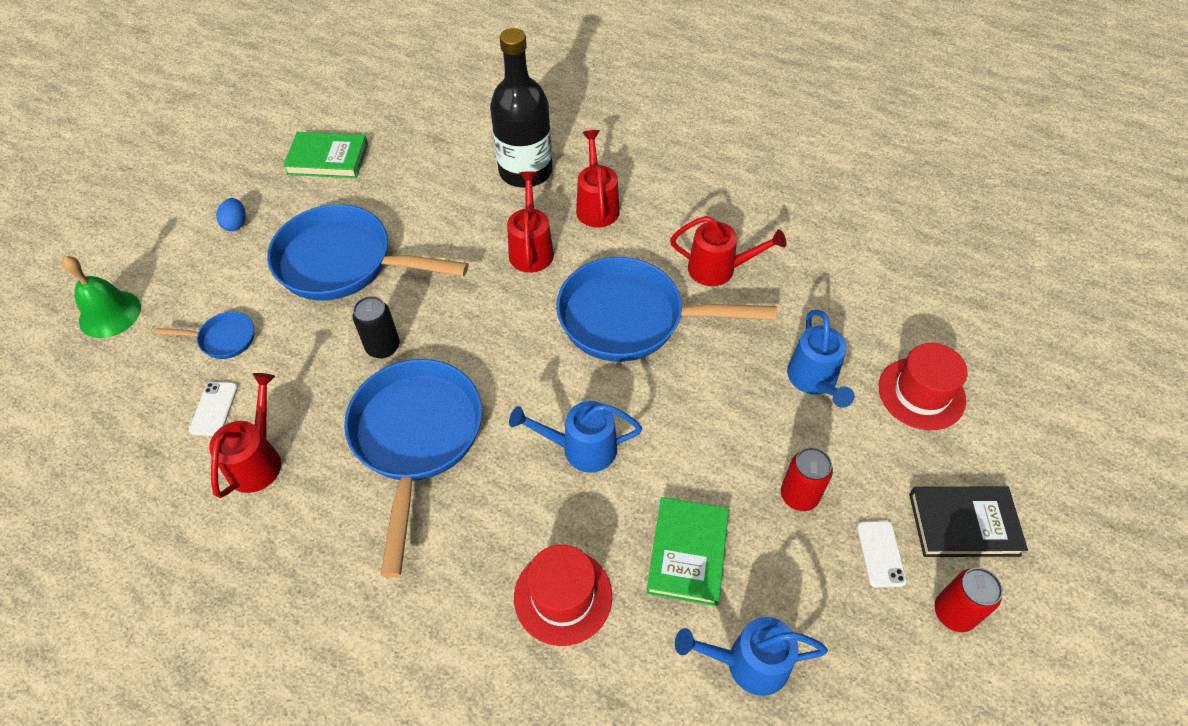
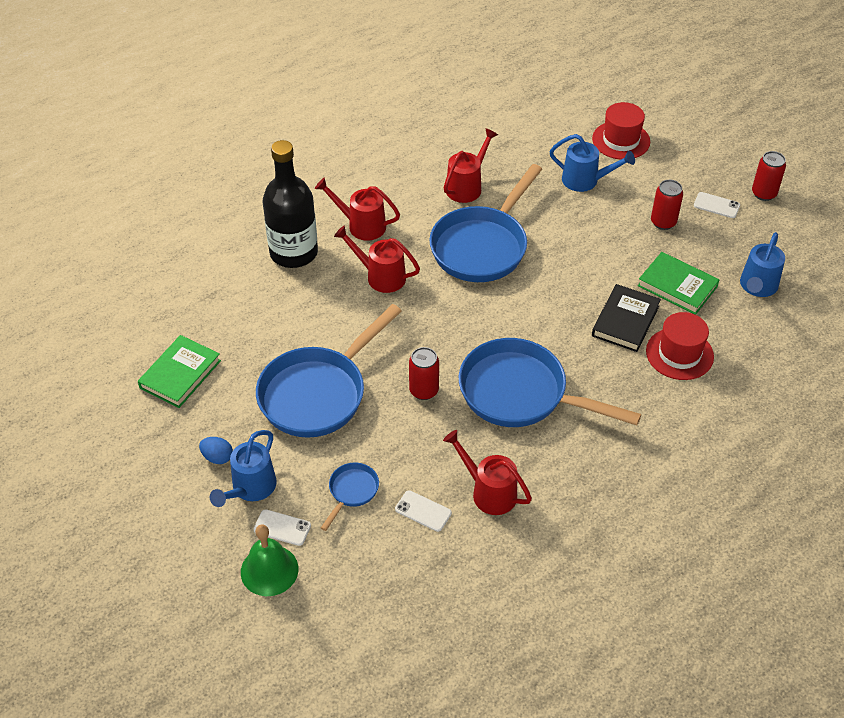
camera: 65 degrees left, 5 degrees down
black can [353,296,400,359] -> red can [409,347,439,400]
blue watering can [509,401,642,473] -> blue watering can moved to [210,430,277,507]
black book [909,486,1028,557] -> black book moved to [592,284,661,352]
none -> white phone [253,509,311,546]

